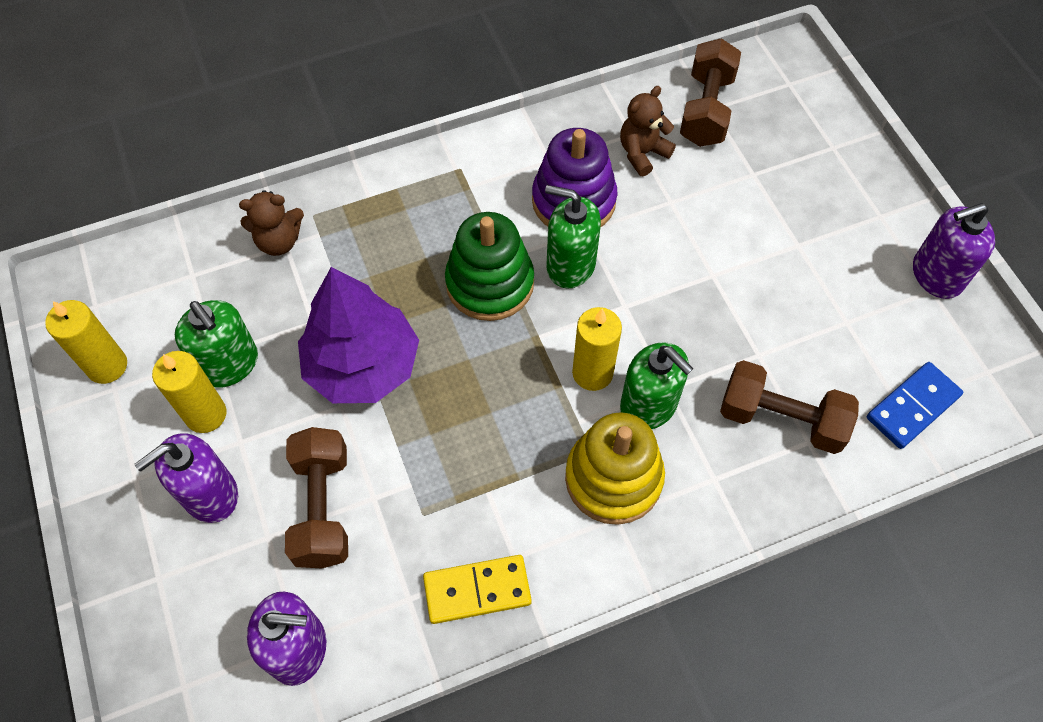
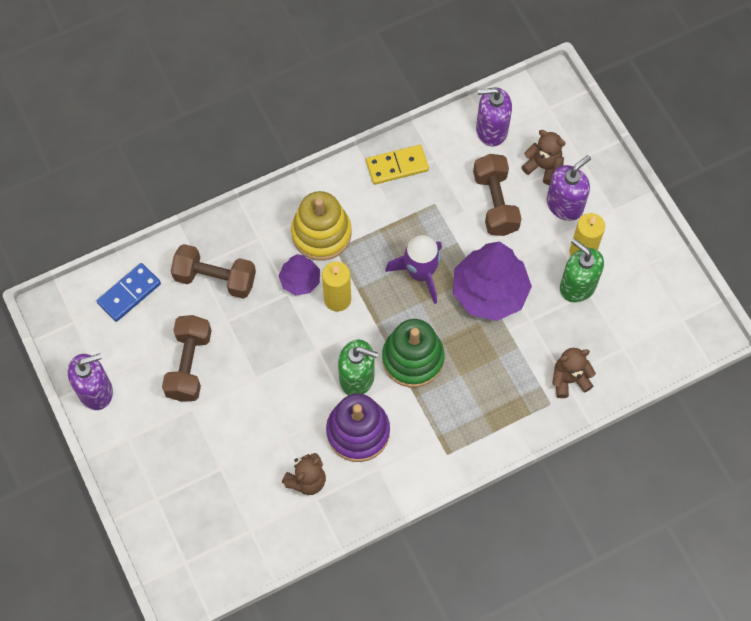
camera: 175 degrees right, 5 degrees up
yellow candle [45,300,127,384] -> none
green soap dispenser [620,342,694,429] -> purple tree [279,254,320,295]
brown dumbbell [680,38,741,147] -> brown dumbbell moved to [162,315,212,402]
none -> purple rocket [385,235,442,304]
none -> brown teddy bear [522,130,565,185]

